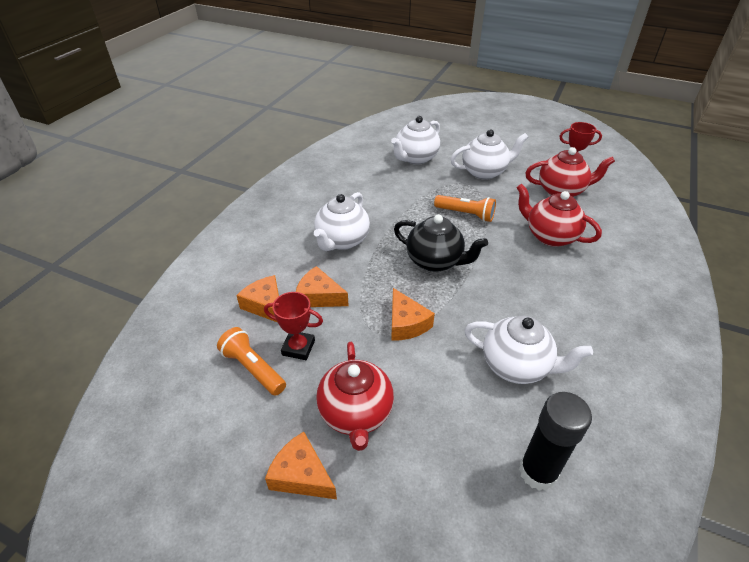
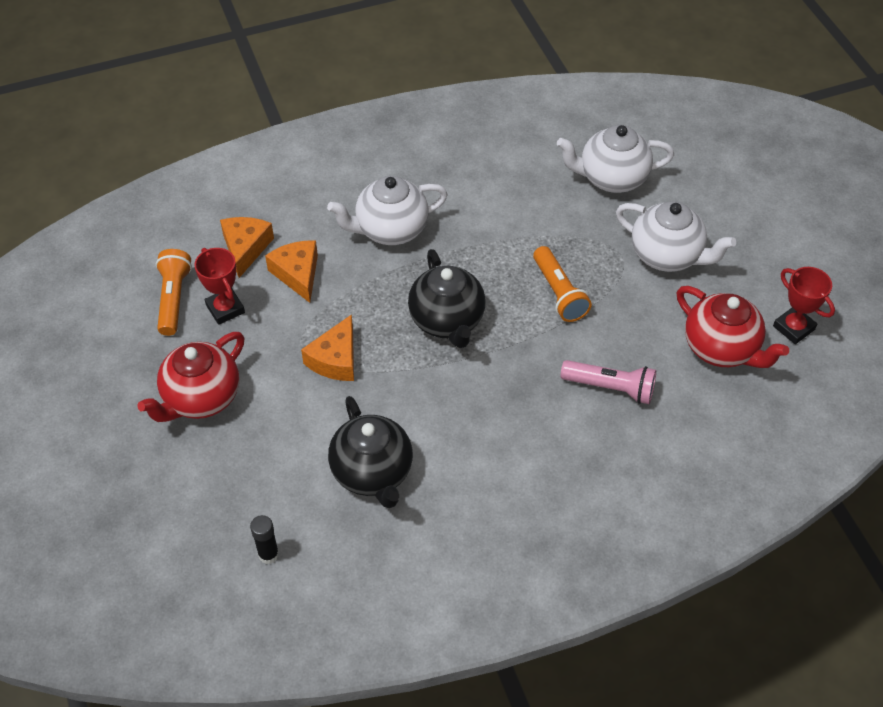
camera: 45 degrees right, 10 degrees up
orange cheese [265,432,337,499] -> none
white teapot [464,316,593,384] -> black teapot [328,396,413,508]
red teapot [516,184,602,247] -> pink flashlight [561,360,656,404]
black glue stick [519,392,592,491] -> black glue stick [250,515,279,564], size x0.52

